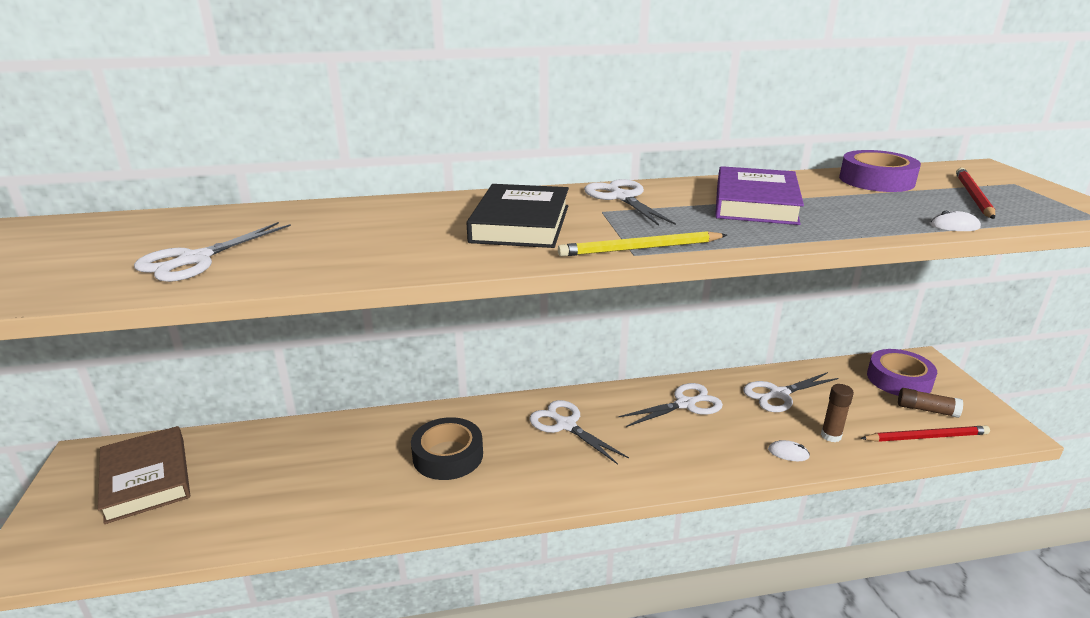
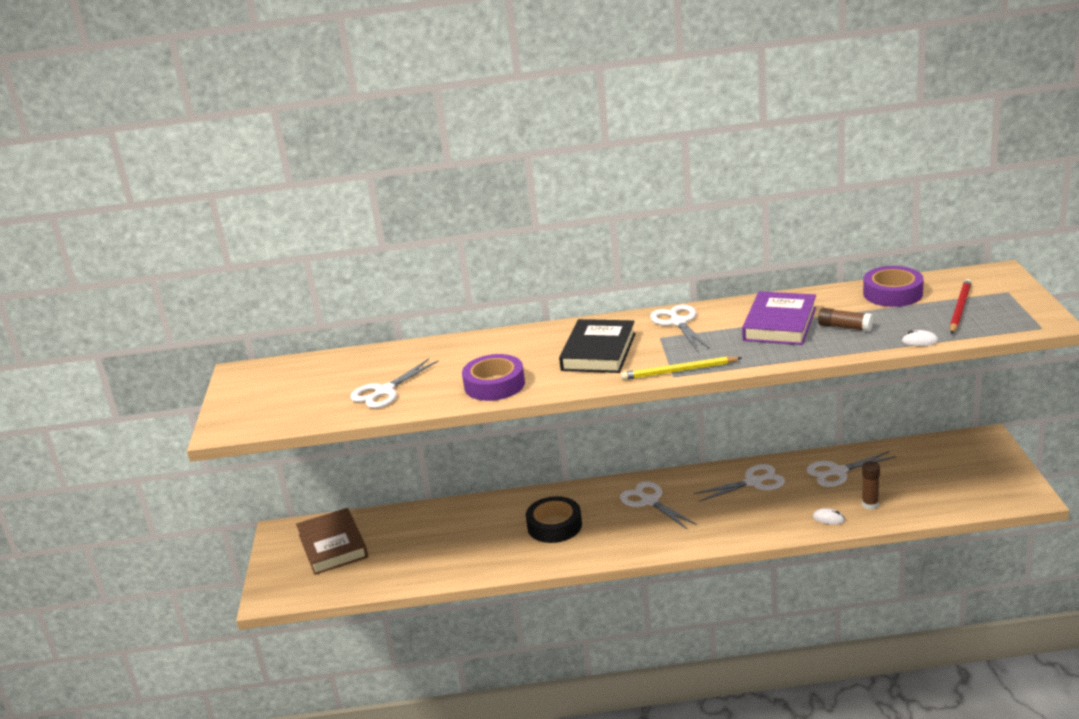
camera: 10 degrees right, 0 degrees up
red pencil [860,426,990,442] -> none
purple tape [867,349,937,396] -> purple tape moved to [462,354,525,401]
brown glue stick [898,388,963,418] -> brown glue stick moved to [818,308,873,331]

